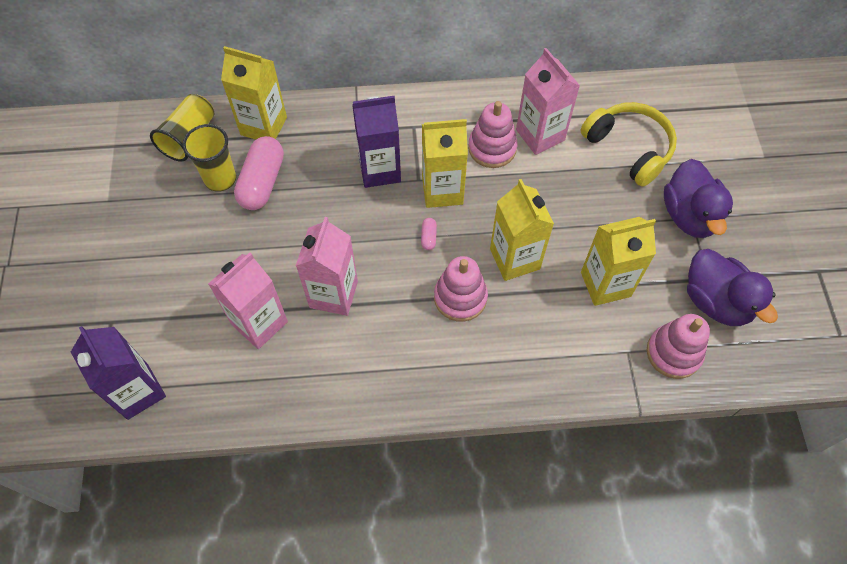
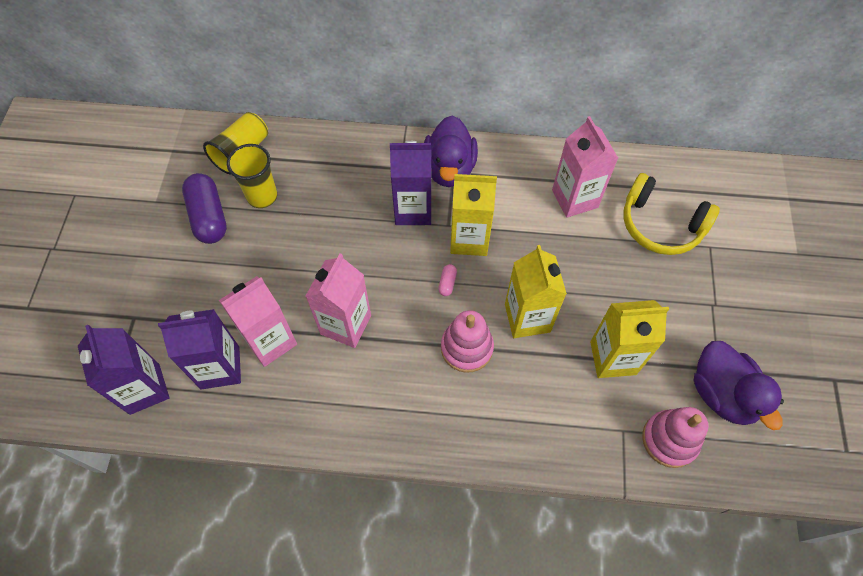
camera: 10 degrees right, 0 degrees up
yellow carton [221,46,287,140] -> none
pink capsule [234,136,284,210] -> none
pink stacking toy [468,101,518,168] -> none
yellow headphones [581,102,677,187] -> yellow headphones turned 150 degrees clockwise [623,173,720,255]
purple duck [664,159,733,238] -> purple duck moved to [424,116,478,187]
none -> purple carton [158,309,241,390]
none -> purple capsule [182,173,227,244]

